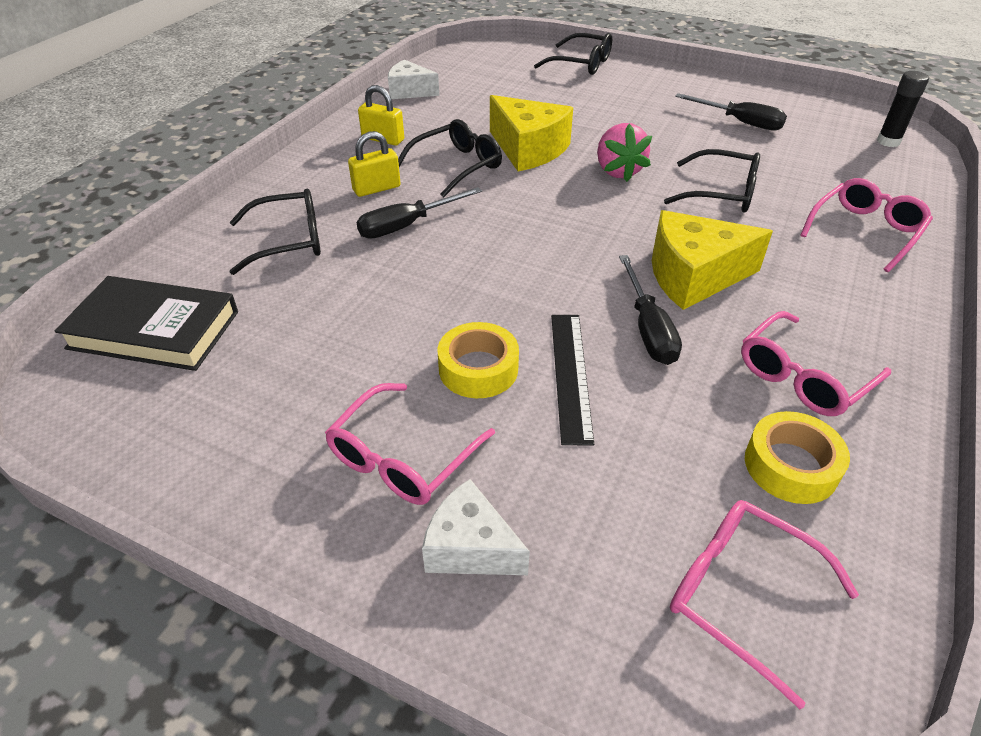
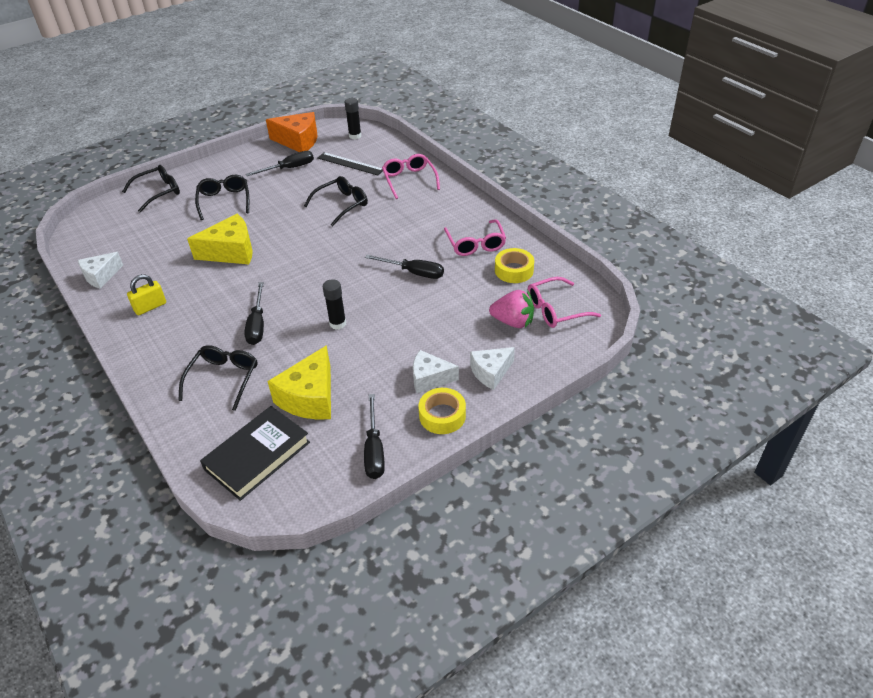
camera: 60 degrees left, 0 degrees up
pink glasses [325,383,495,505] -> white cheese [413,350,459,393]
yellow padlock [348,131,401,197] -> none
black glasses [398,119,502,197] -> black glasses moved to [195,175,249,220]
yellow tape [438,322,519,398] -> yellow tape moved to [418,388,466,434]
black ruler [551,315,594,445] -> black ruler moved to [318,152,383,176]
pink strawberry [597,123,652,182] -> pink strawberry moved to [489,290,534,328]
yellow cheese [652,210,773,310] -> yellow cheese moved to [267,345,331,420]
none -> orange cheese [266,112,318,152]
none -> black glue stick [323,279,346,330]
none -> black screwdriver [364,394,385,479]

